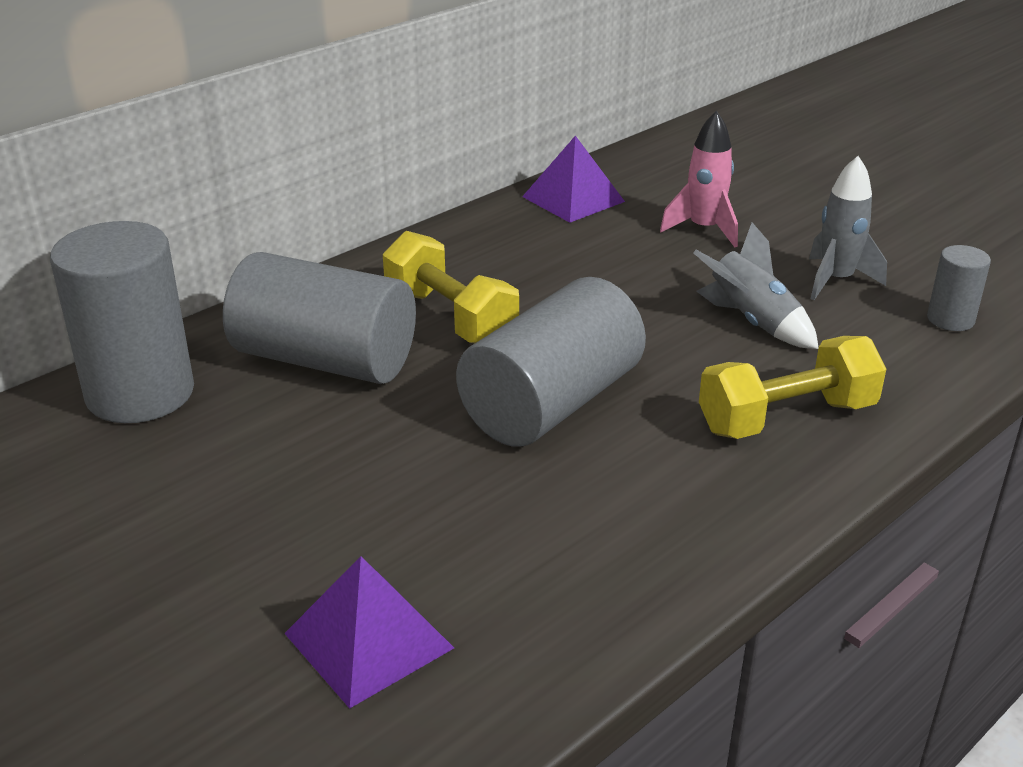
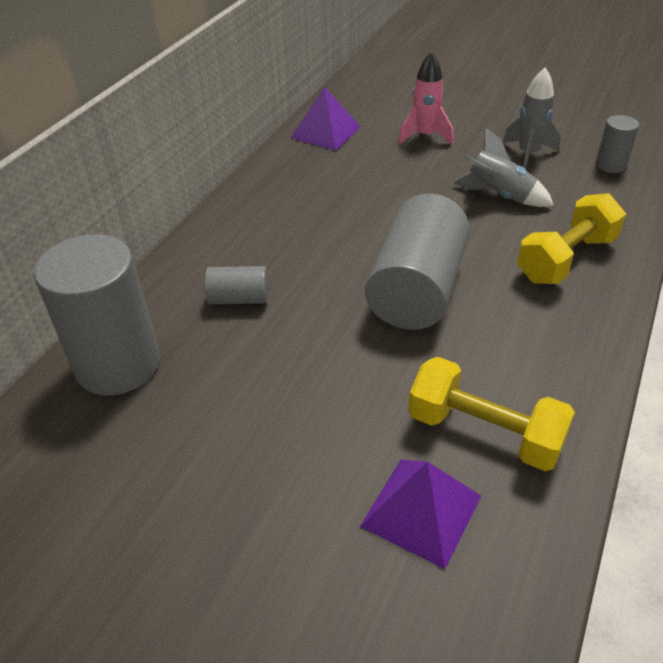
camera: 20 degrees left, 10 degrees up
grey cylinder [223,252,416,384] -> grey cylinder [205,266,269,304], size x0.48
yellow dumbbell [383,231,519,343] -> yellow dumbbell moved to [408,357,575,471]

